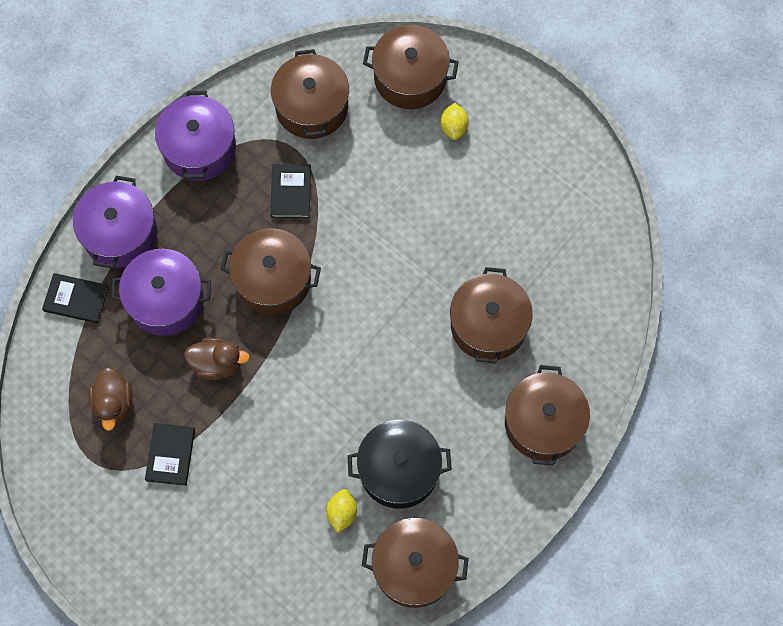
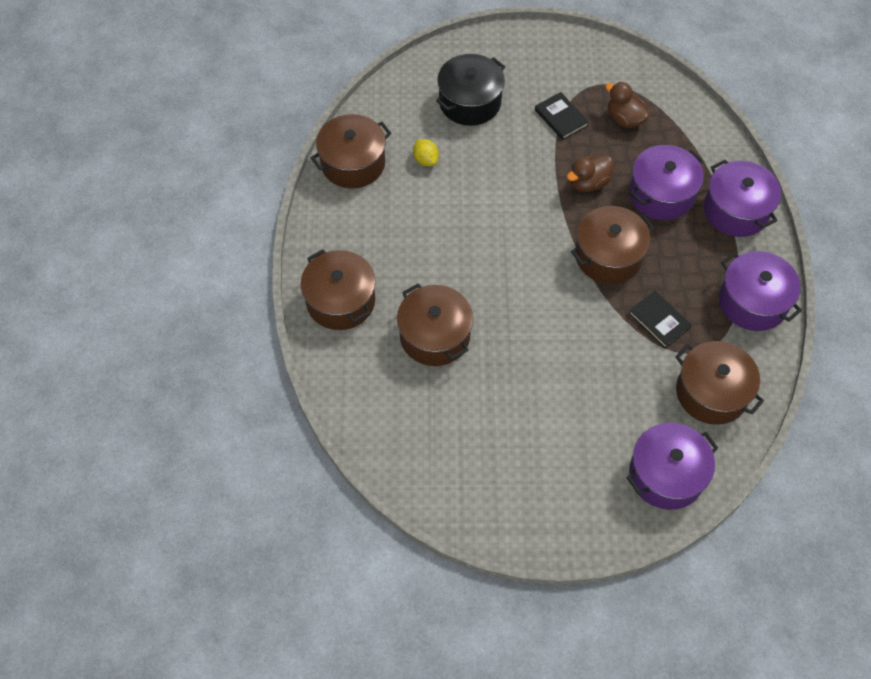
camera: 140 degrees right, 10 degrees down
black book [42,273,109,323] -> none
black pot [347,420,452,509] -> black pot moved to [436,54,505,126]
brown pot [363,25,459,109] -> purple pot [627,423,718,510]
yellow lemon [441,103,469,140] -> none

